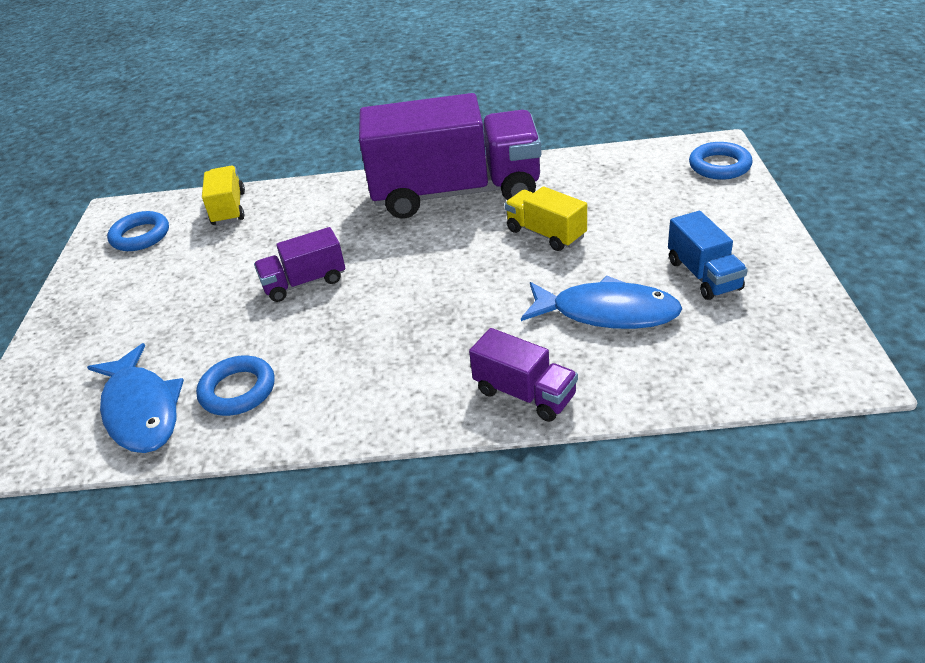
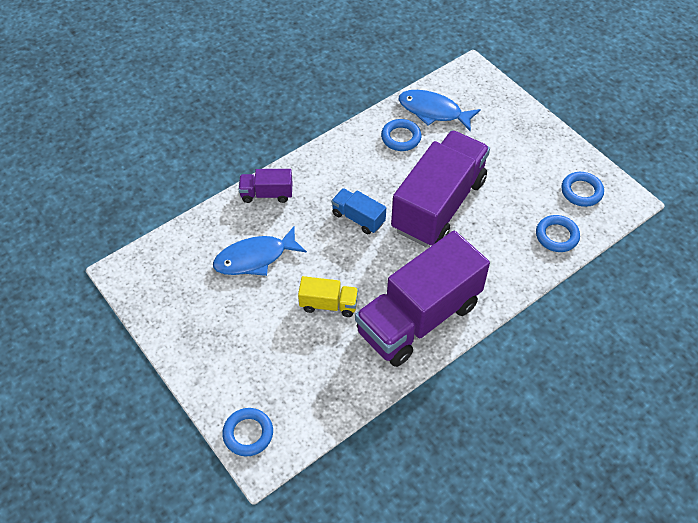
camera: 140 degrees right, 15 degrees up
yellow truck [202,166,245,225] -> blue ring [536,215,580,252]
purple truck [254,227,345,302] -> purple truck [391,130,490,247], size x2.26
blue truck [668,211,748,300] -> blue truck moved to [331,188,386,235]

